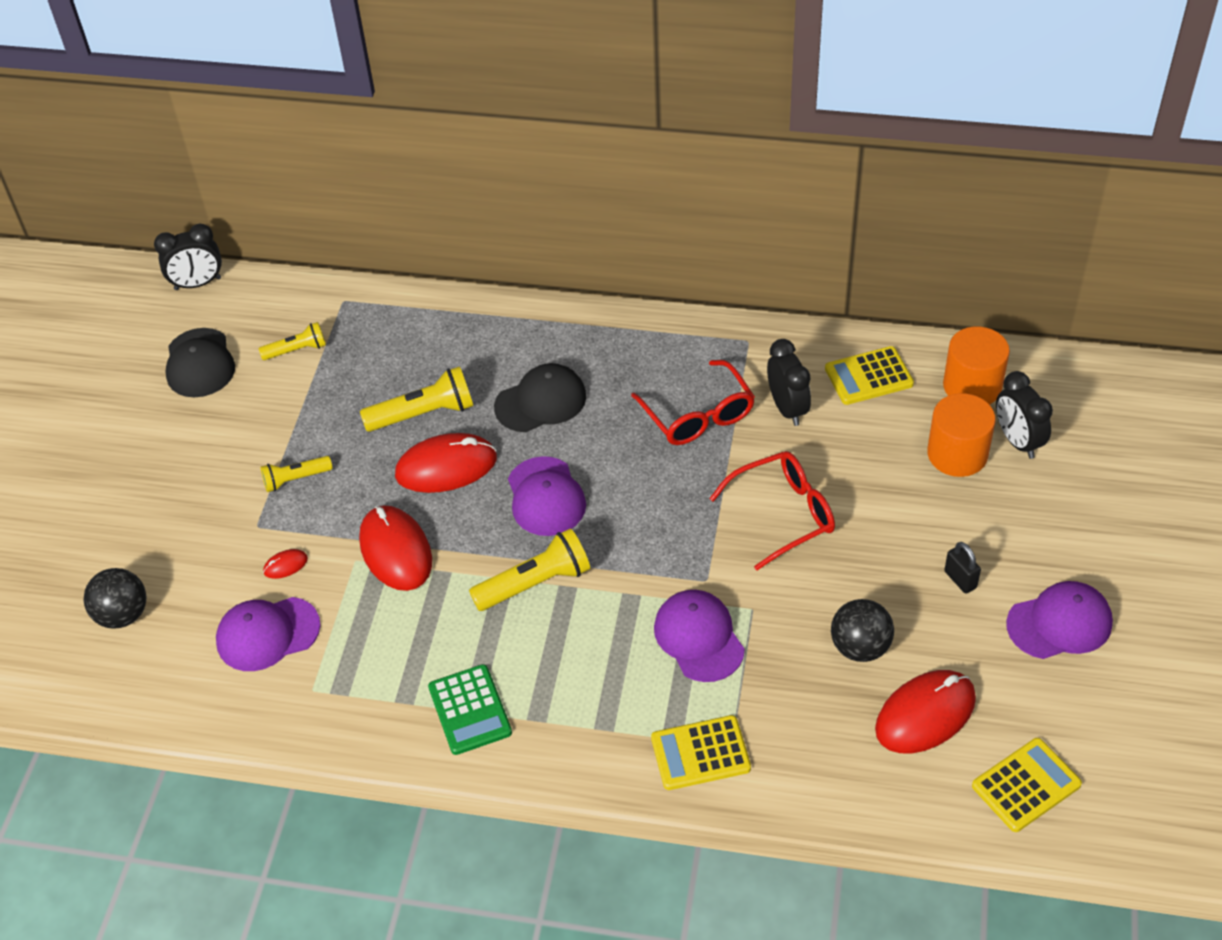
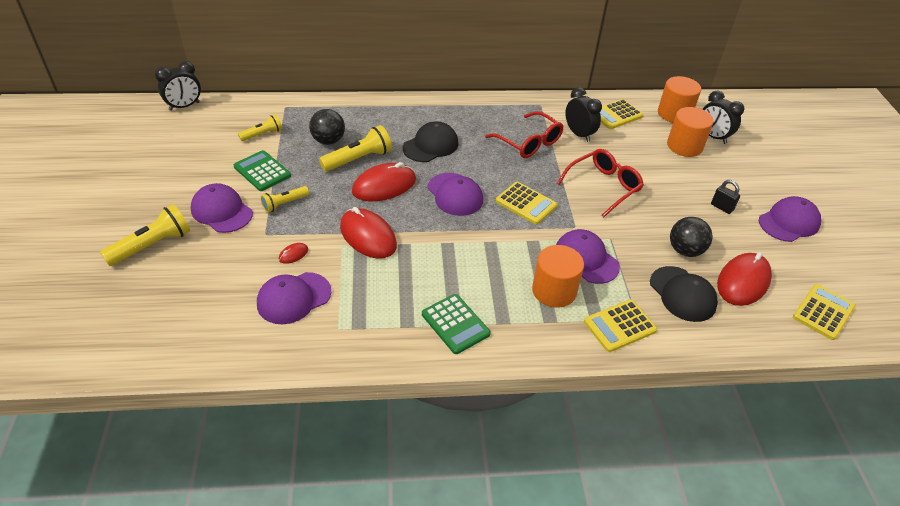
camera: 20 degrees left, 5 degrees down
black ball [83,568,147,629] -> black ball moved to [309,109,345,145]
black cap [165,328,235,397] -> black cap moved to [650,266,718,322]
yellow flashlight [469,528,590,611] -> yellow flashlight moved to [100,204,190,266]
none -> purple cap [191,183,253,233]
none -> green calculator [234,150,291,191]
none -> yellow calculator [496,182,557,225]
none -> orange cylinder [532,245,584,308]

